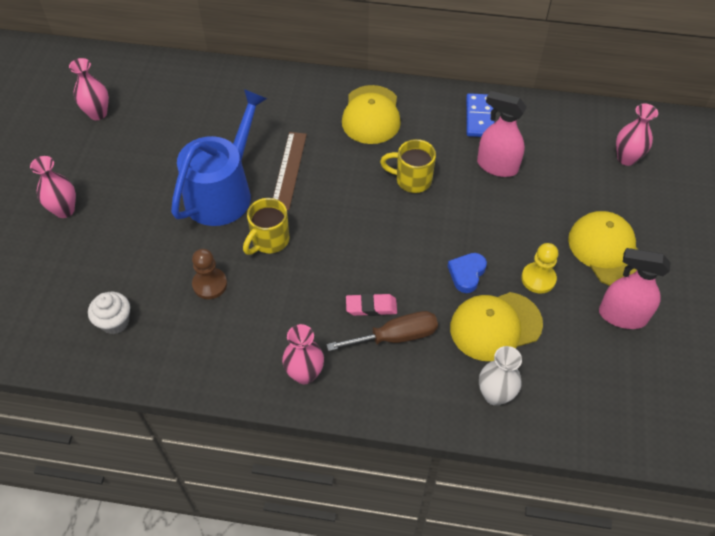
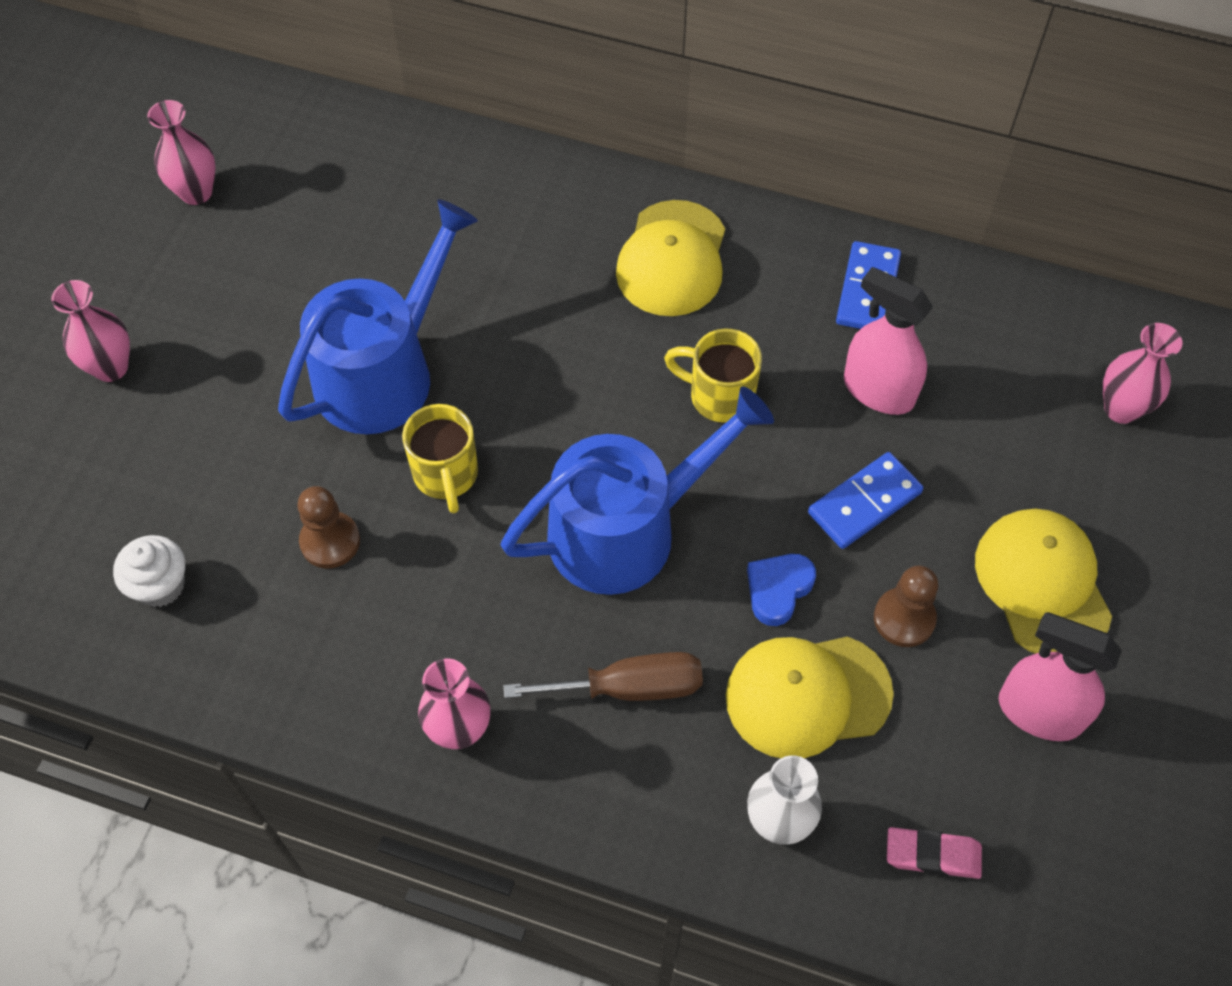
camera: 10 degrees right, 5 degrees up
yellow mug [243,198,290,255] -> yellow mug turned 60 degrees counterclockwise [402,404,478,513]
brown ruler [273,132,307,210] -> none
pink eraser [346,293,397,316] -> pink eraser moved to [887,827,982,879]
yellow pawn [521,243,558,294] -> brown pawn [874,565,938,647]
none -> blue watering can [501,386,774,595]
none -> blue domino [808,452,923,549]

